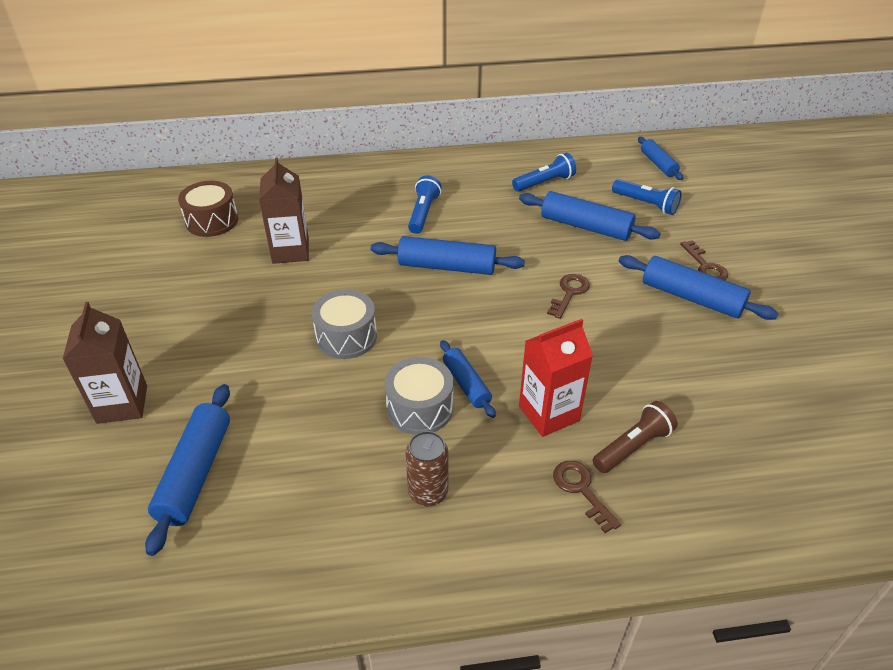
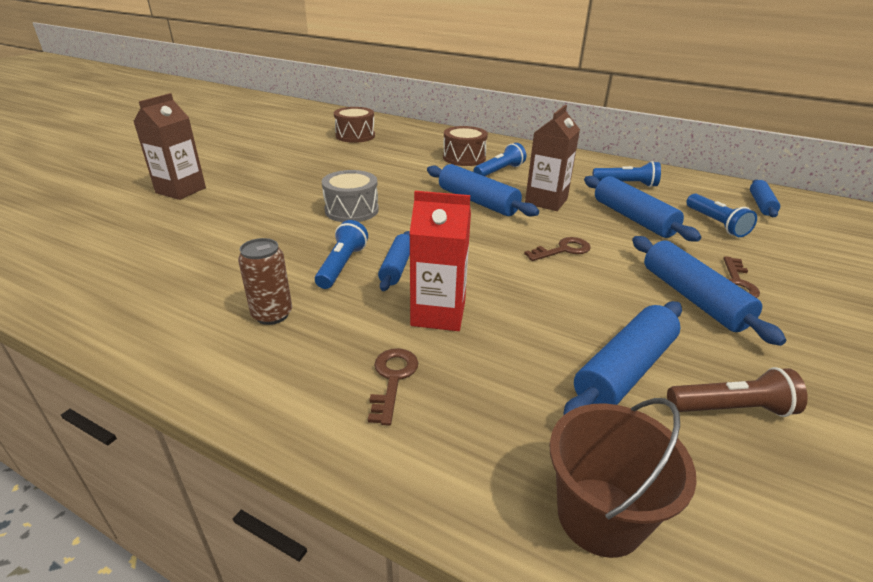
camera: 35 degrees right, 10 degrees down
blue rolling pin [145,384,230,556] -> blue rolling pin moved to [563,301,682,415]
brown carton [259,157,309,264] -> brown carton moved to [525,105,580,211]
grey drum [384,357,453,435] -> blue flashlight [315,220,368,289]
brown flashlight [593,401,678,473] -> brown flashlight moved to [667,367,808,417]
none -> brown drum [443,126,488,166]
none -> brown bucket [550,398,697,558]

